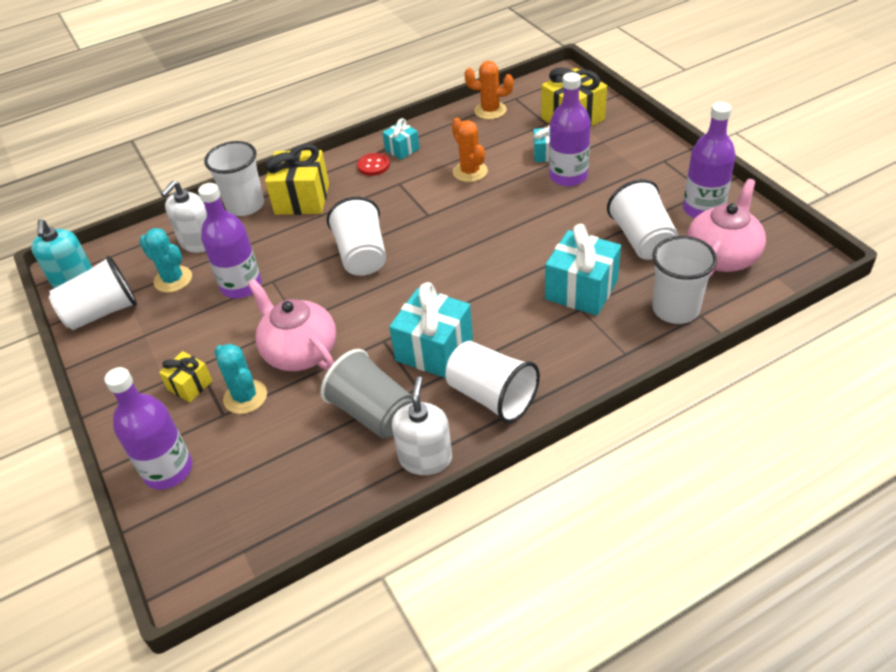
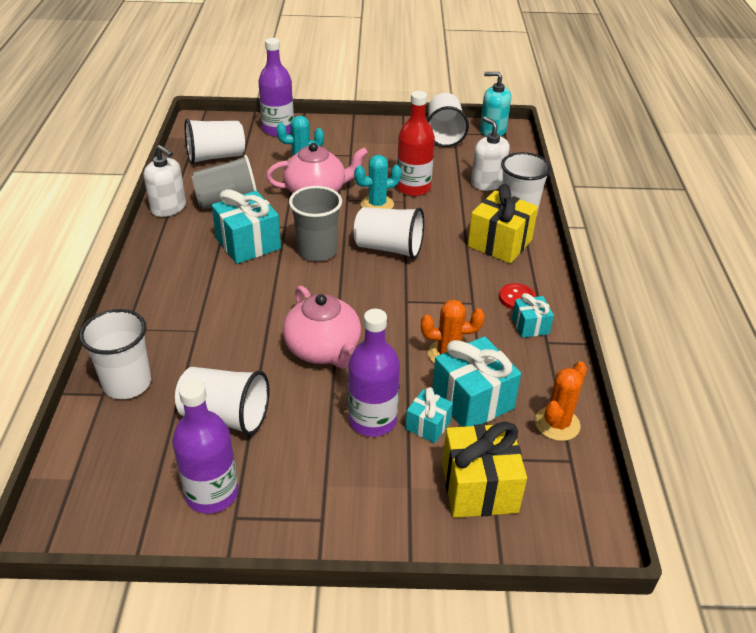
camera: 115 degrees right, 5 degrees down
turquoise cactus [139,228,192,293] -> turquoise cactus moved to [354,155,401,209]
yellow gift [159,351,212,402] -> none
purple bottle [198,183,262,298] -> red bottle [396,91,435,196]
white cup [446,341,540,423] -> white cup moved to [185,119,245,164]
turquoise gift [545,224,621,316] -> turquoise gift moved to [432,336,521,427]
pink teapot [687,179,766,276] -> pink teapot moved to [283,286,361,369]
none -> grey cup [289,186,342,261]

